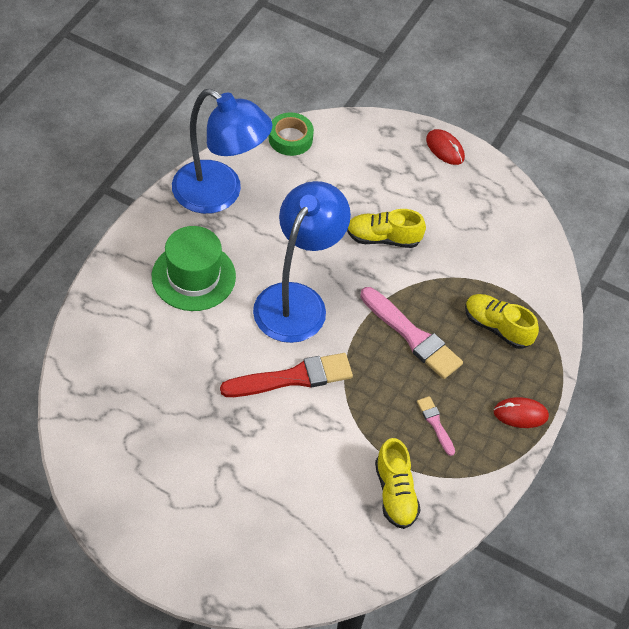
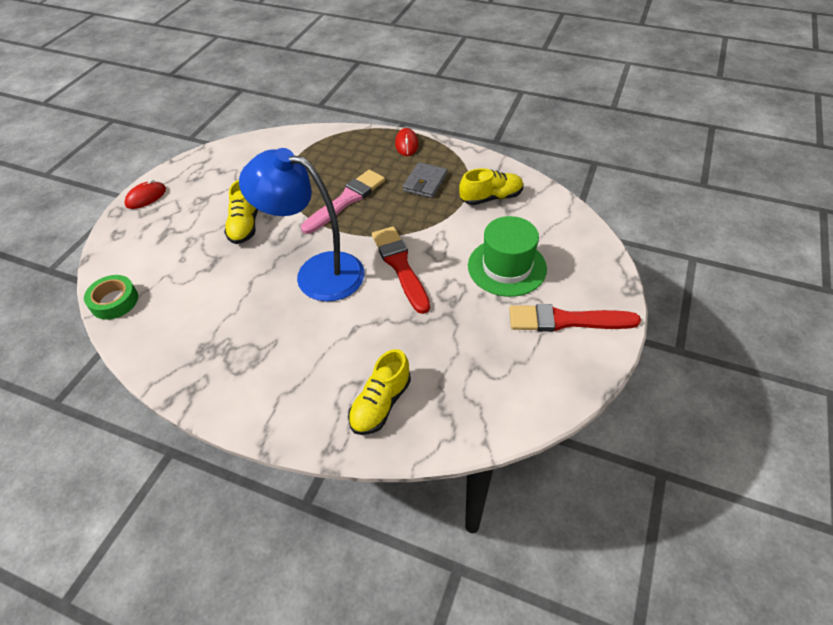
camera: 90 degrees left, 5 degrees down
green hat [152,226,236,311] -> green hat moved to [468,216,547,297]
blue lamp [172,89,272,214] -> none
pink brush [417,396,455,456] -> grey wallet [403,162,447,198]
yellow shoe [465,294,539,349] -> yellow shoe moved to [348,349,411,435]
none -> red brush [509,304,641,332]

